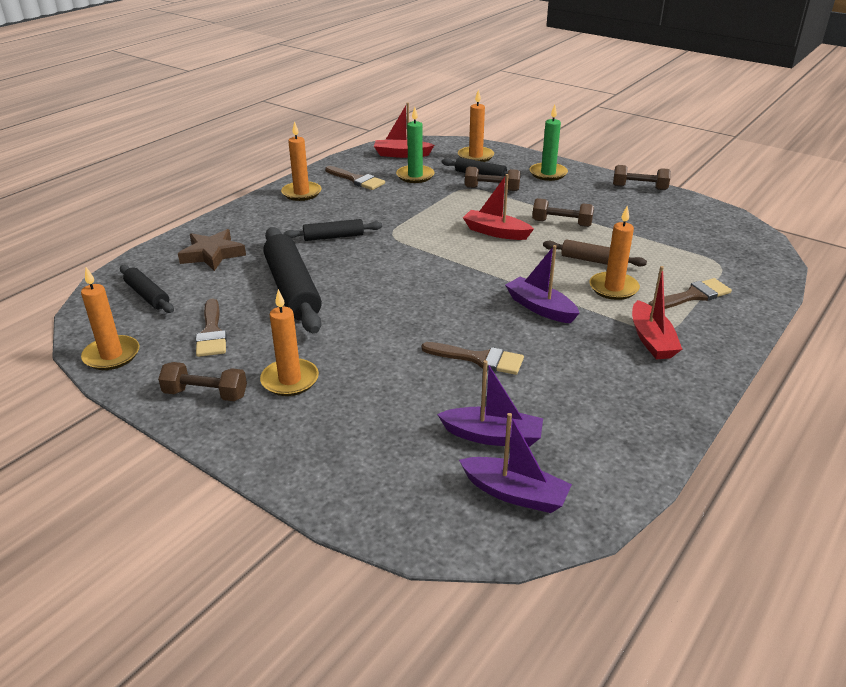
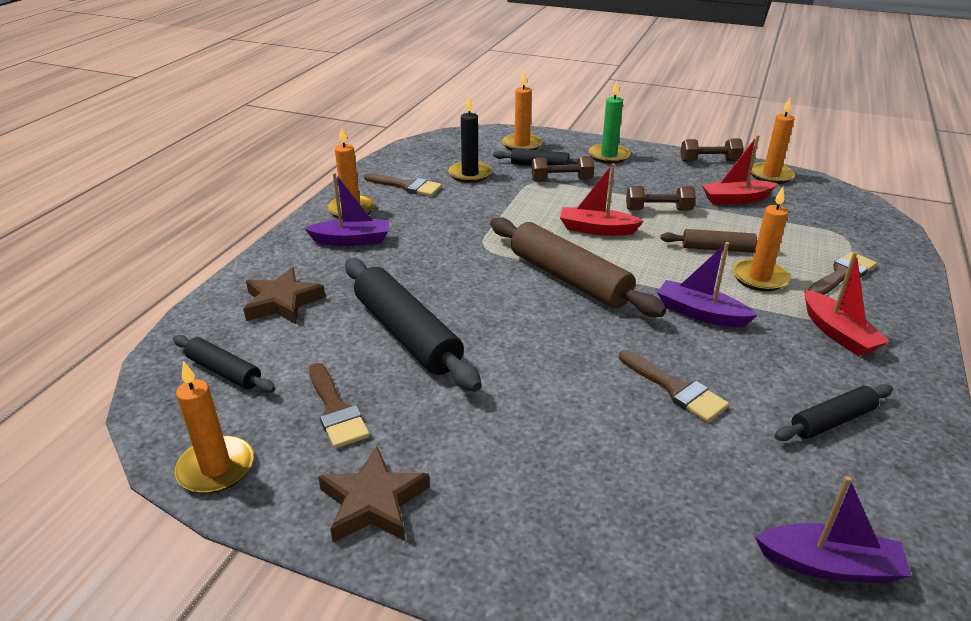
camera: 15 degrees left, 0 degrees up
brown dumbbell [158,362,247,401] -> brown star [318,447,430,543]
orange candle [260,289,319,396] -> orange candle moved to [751,98,795,184]
black rolling pin [284,219,382,241] -> black rolling pin moved to [774,384,893,441]
red boat [374,102,434,158] -> red boat moved to [702,135,777,205]
green candle [396,107,435,183] -> black candle [448,97,492,183]
brown brush [421,342,524,375] -> brown brush turned 45 degrees clockwise [619,350,729,422]
purple boat [437,360,543,447] -> purple boat moved to [304,173,389,246]
none -> brown rolling pin [490,217,666,317]

